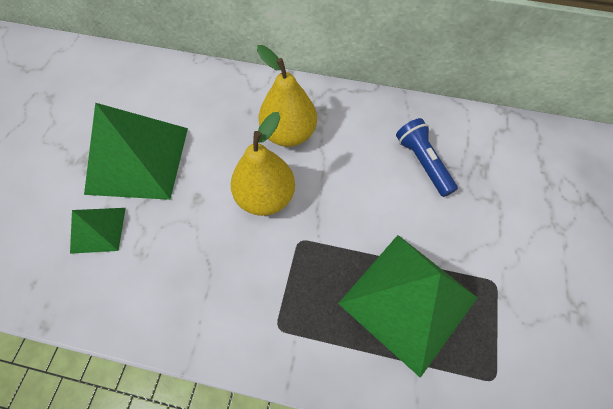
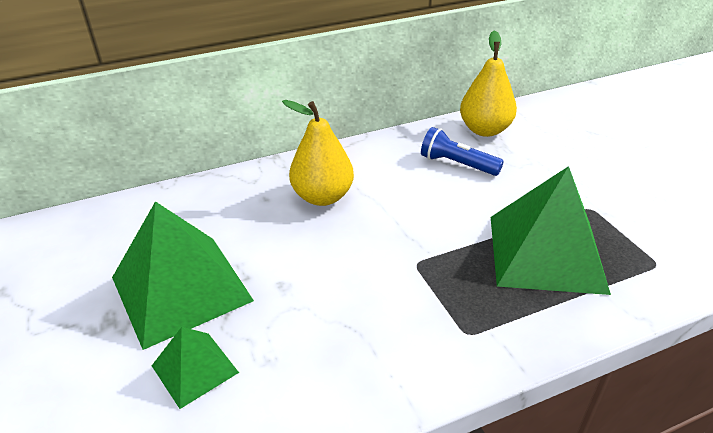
camera: 35 degrees left, 25 degrees down
yellow pear [231,112,295,216] -> yellow pear moved to [460,30,517,137]

